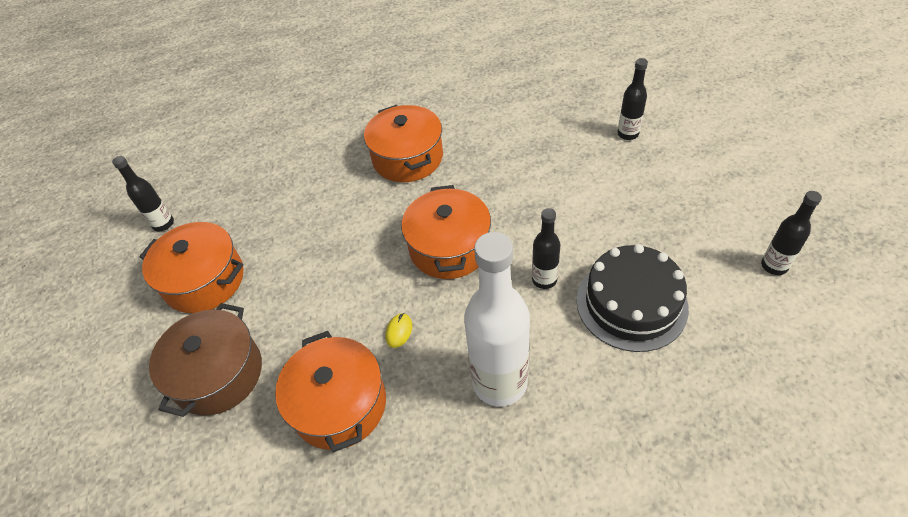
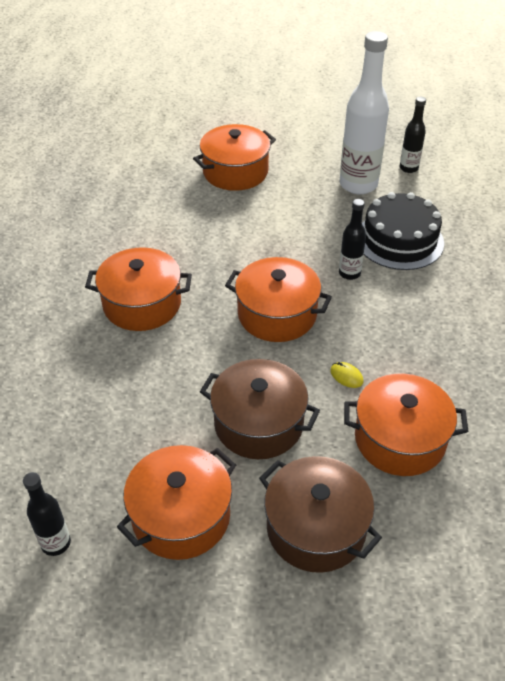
camera: 70 degrees left, 5 degrees down
white bottle [464,232,530,406] -> white bottle moved to [340,31,389,194]
black bottle [617,58,648,140] -> orange pot [193,124,276,191]
none -> brown pot [200,359,320,459]

